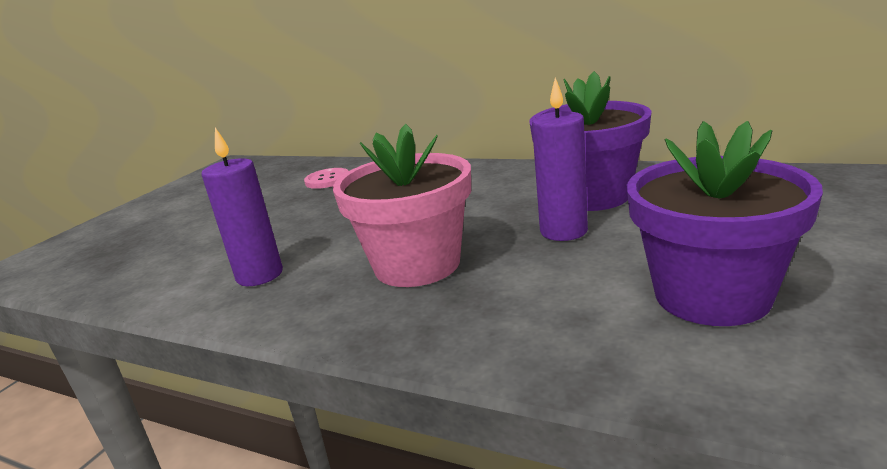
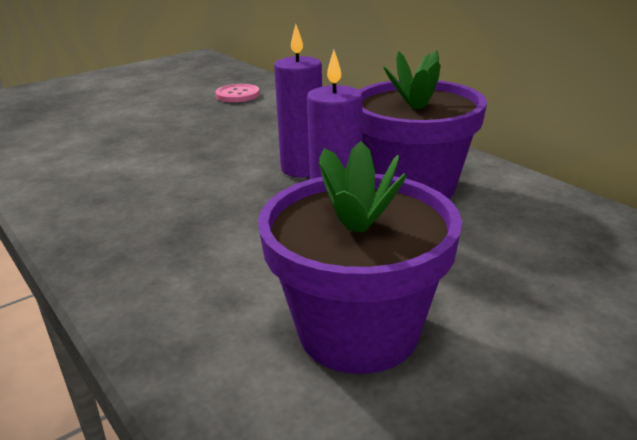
camera: 25 degrees right, 5 degrees up
purple candle [202,128,283,286] -> purple candle moved to [274,25,322,177]
pink flower pot [333,124,471,287] -> none

